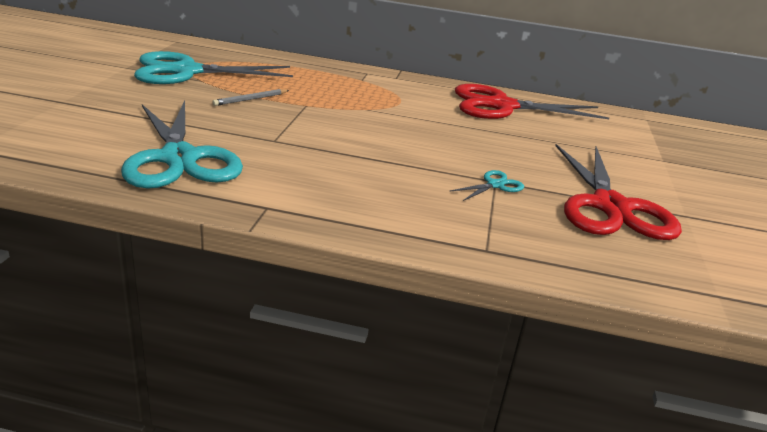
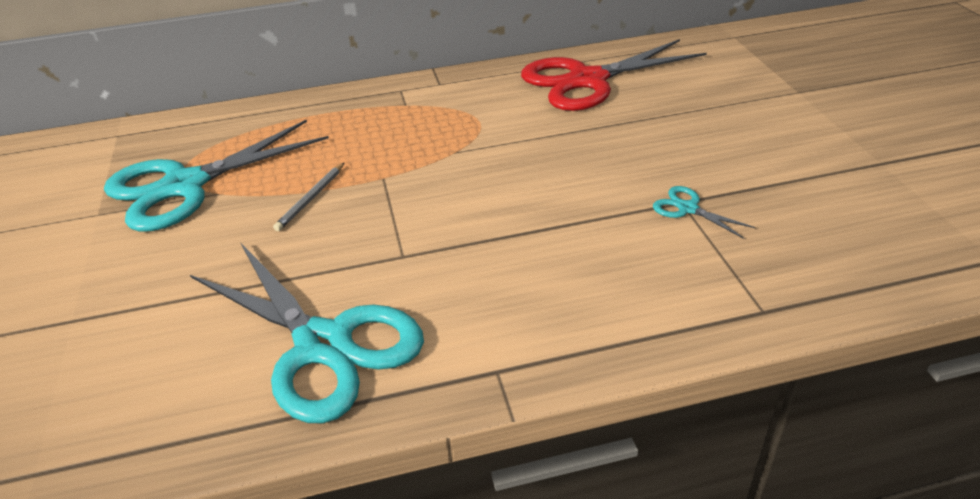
camera: 20 degrees left, 10 degrees up
turquoise scissors [449,170,524,201] -> turquoise scissors turned 75 degrees counterclockwise [653,186,756,239]
red scissors [555,144,682,240] -> none

